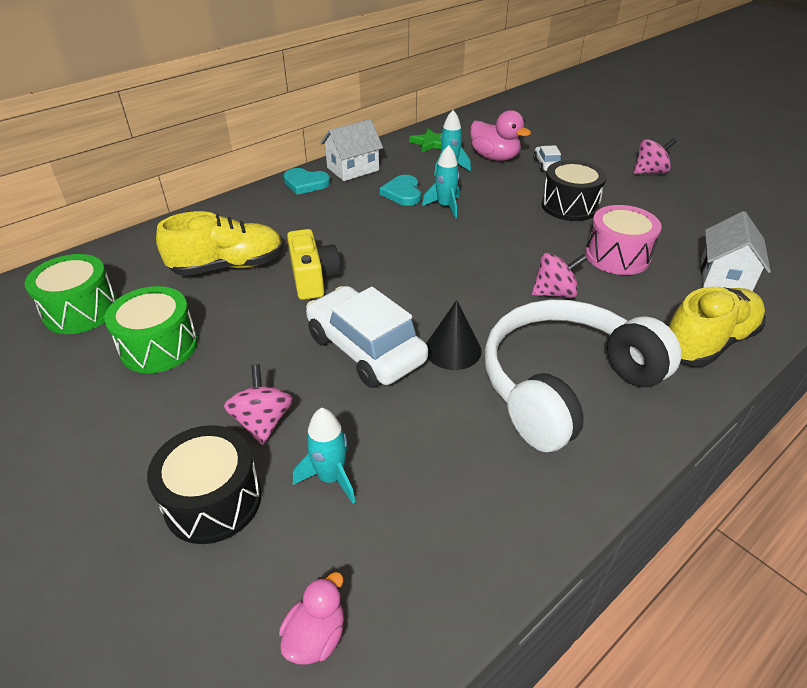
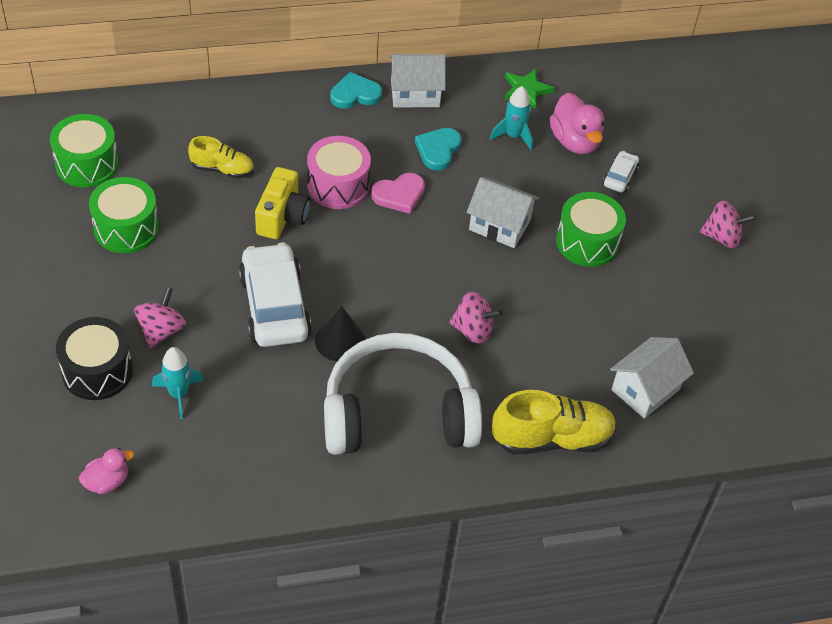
camera: 25 degrees right, 10 degrees up
yellow shoe [156,211,284,276] -> yellow shoe [188,136,254,179], size x0.60
turquoise heart [283,168,330,195] -> turquoise heart turned 120 degrees clockwise [330,72,382,109]
turquoise rocket [422,145,460,219] -> none
black drum [541,160,607,221] -> green drum [556,192,626,267]
pink drum [585,205,662,275] -> pink drum moved to [307,136,371,209]
none -> pink heart [371,173,425,214]
none -> white house [467,177,539,248]

